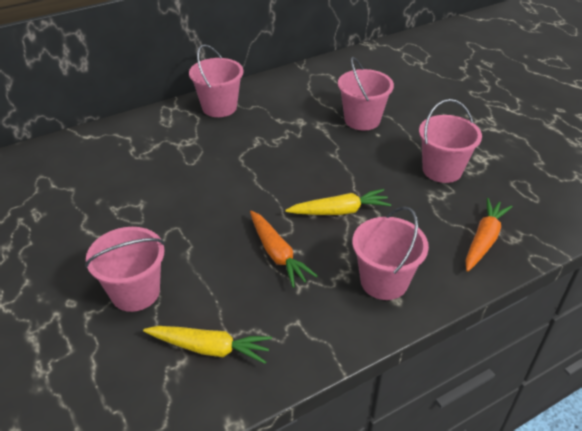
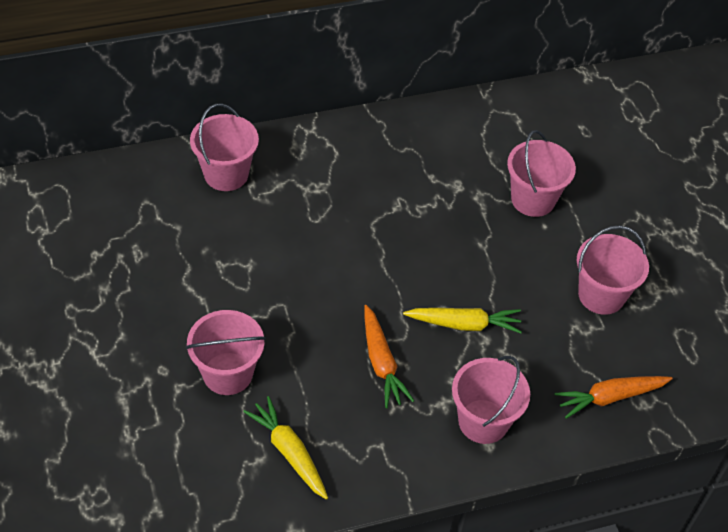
camera: 10 degrees right, 10 degrees up
yellow carrot [143,326,272,364] -> yellow carrot turned 150 degrees counterclockwise [243,396,328,500]
pink bucket [189,44,244,117] -> pink bucket moved to [190,104,259,191]
orange carrot [465,198,512,272] -> orange carrot turned 150 degrees counterclockwise [555,376,672,419]

